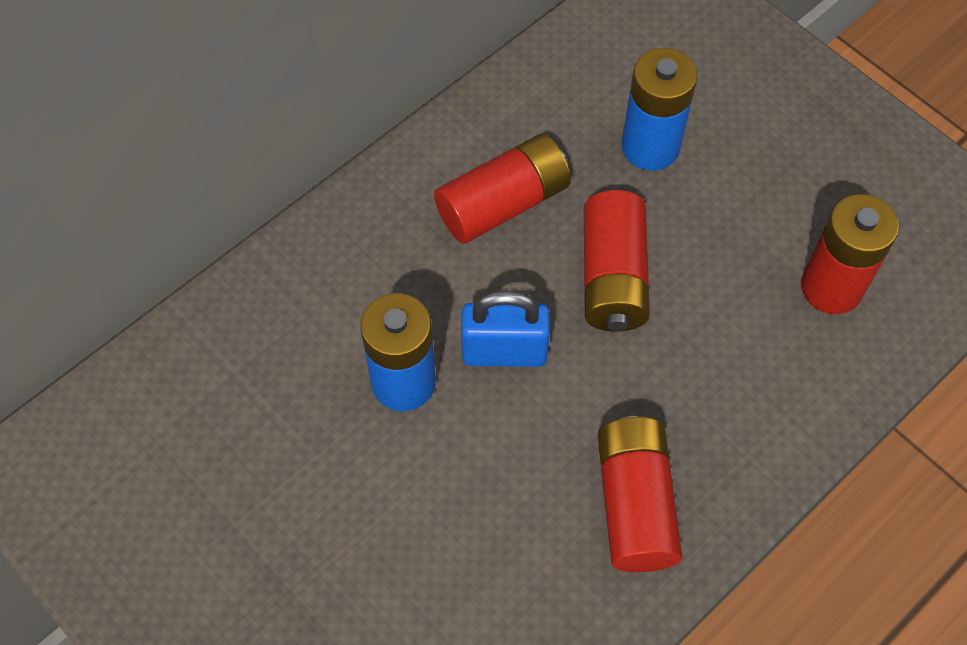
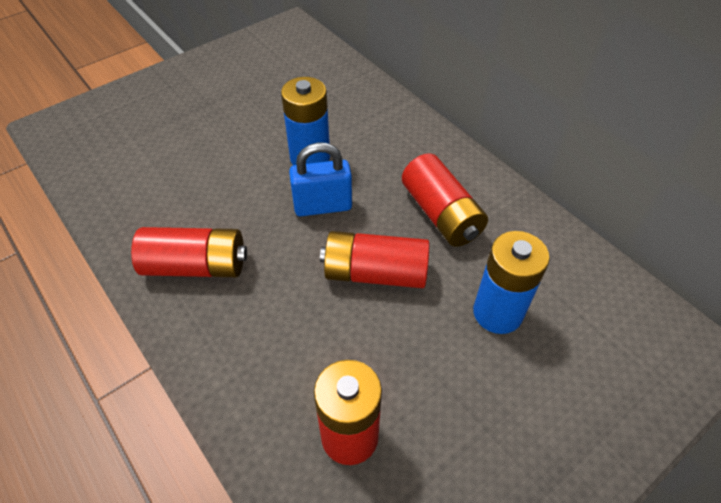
camera: 95 degrees right, 10 degrees down
blue padlock [461,291,550,367] -> blue padlock turned 75 degrees clockwise [289,142,352,216]

